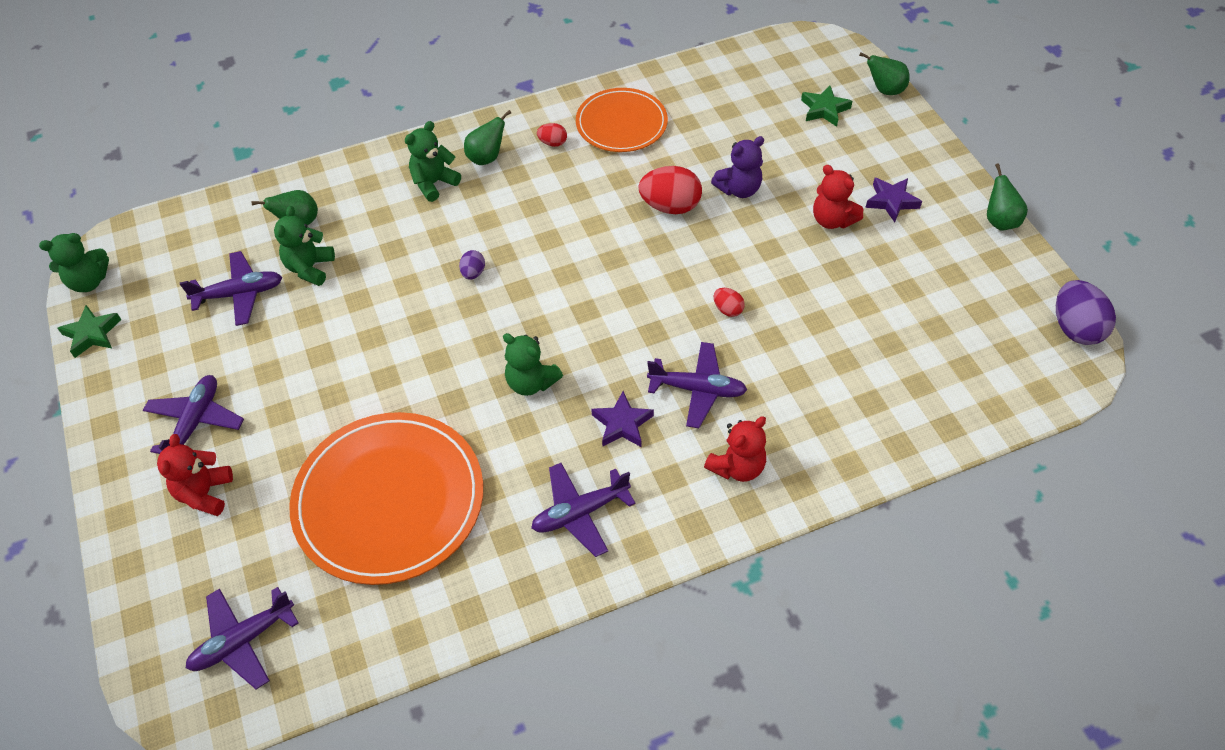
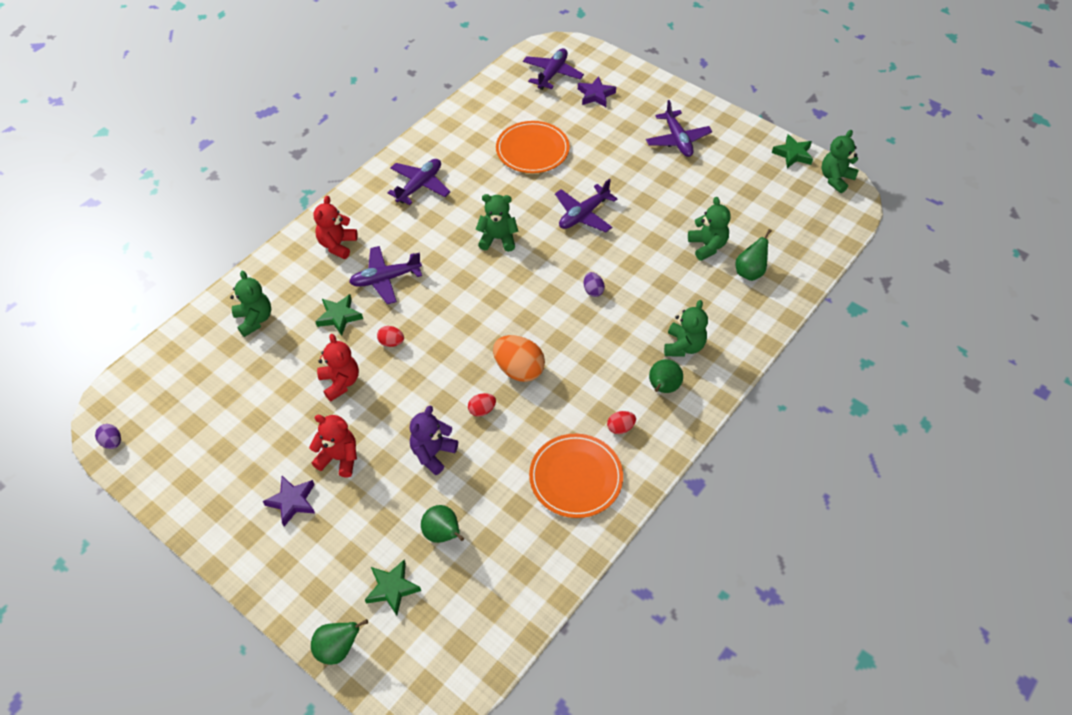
camera: 150 degrees right, 0 degrees up
red teddy bear [157,434,233,516] -> red teddy bear moved to [317,334,359,402]
purple plane [180,251,282,326] -> purple plane moved to [555,179,618,232]
orange plate [289,412,483,585] -> orange plate [496,121,570,173], size x0.62
purple star [591,391,654,447] -> purple star moved to [578,76,616,107]
red egg [639,166,702,214] -> red egg [468,393,496,417], size x0.51
green pear [987,163,1028,231] -> green pear moved to [421,505,464,543]
purple egg [1056,280,1116,345] -> purple egg [95,424,121,449], size x0.51
none -> green teddy bear [230,271,271,337]
none -> green star [315,294,363,336]
none -> orange egg [493,335,545,382]

